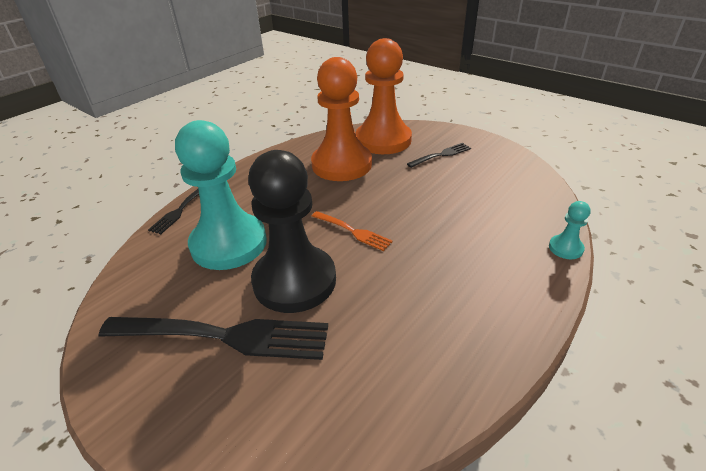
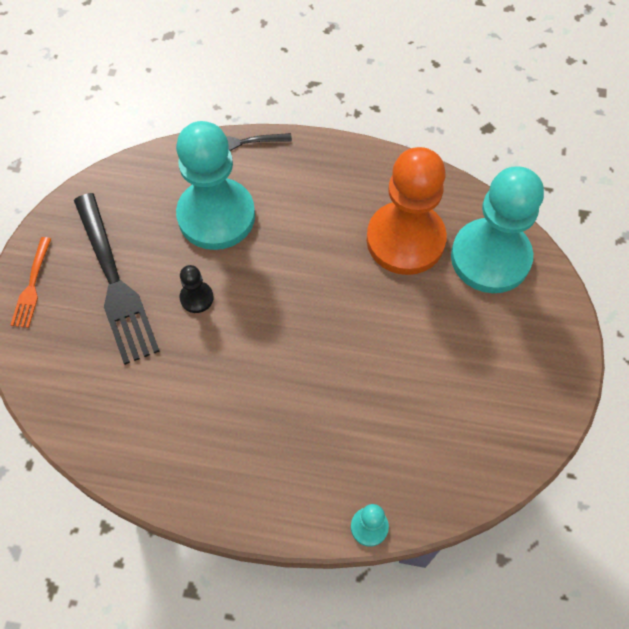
camera: 60 degrees right, 25 degrees up
black pawn [248,150,336,313] -> black pawn [180,265,213,313], size x0.41
orange fork [312,211,393,251] -> orange fork moved to [11,237,51,328]
orange pawn [356,38,412,154] -> turquoise pawn [451,166,544,293]
black fork [407,143,471,168] -> none

